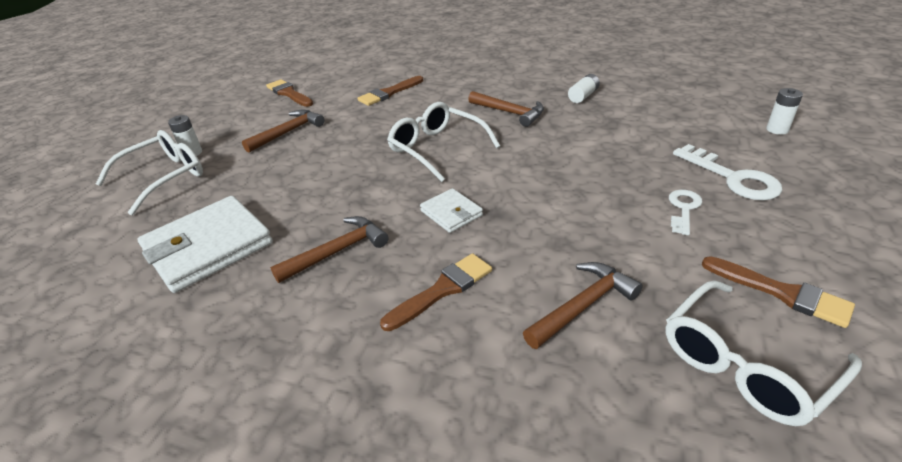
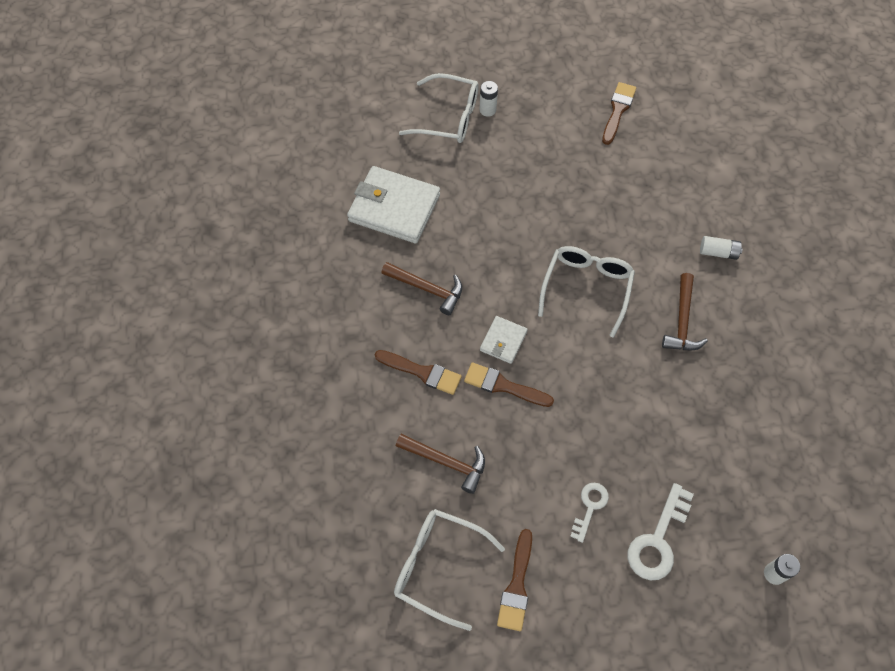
camera: 60 degrees right, 25 degrees up
brown hammer [242,110,324,153] -> none
brown brush [357,76,423,106] -> brown brush moved to [464,363,554,407]
white battery [568,74,600,103] -> white battery moved to [700,236,743,260]
white key [669,190,702,235] -> white key turned 60 degrees counterclockwise [570,483,609,543]

